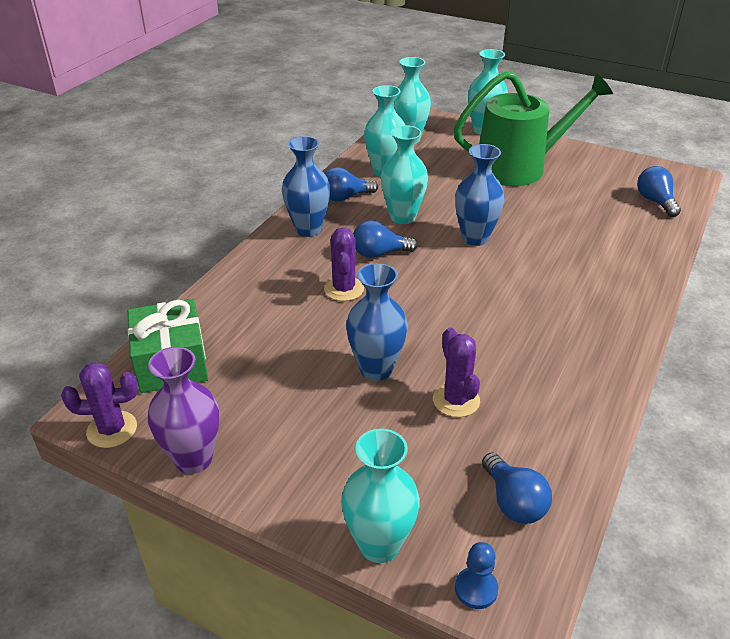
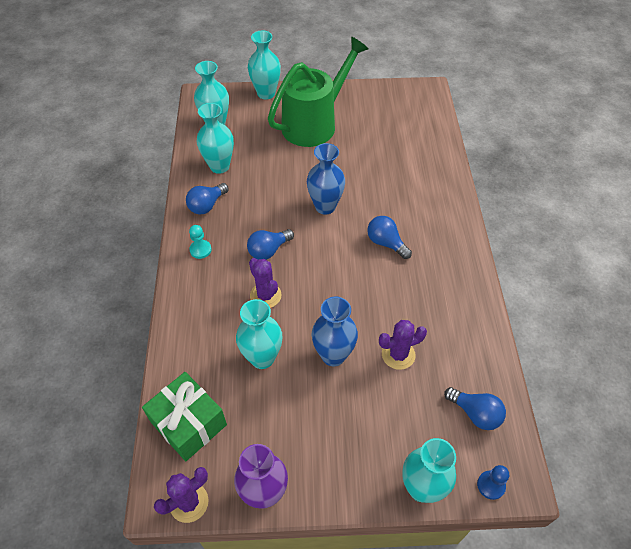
camera: 30 degrees left, 15 degrees up
blue vase [282,136,330,237] -> turquoise pawn [189,225,212,259]
turquoise vase [381,125,428,224] -> turquoise vase moved to [236,299,282,369]
purple cactus [433,328,480,417] -> purple cactus turned 60 degrees counterclockwise [379,320,427,370]
blue light bulb [637,166,681,217] -> blue light bulb moved to [367,216,412,259]

